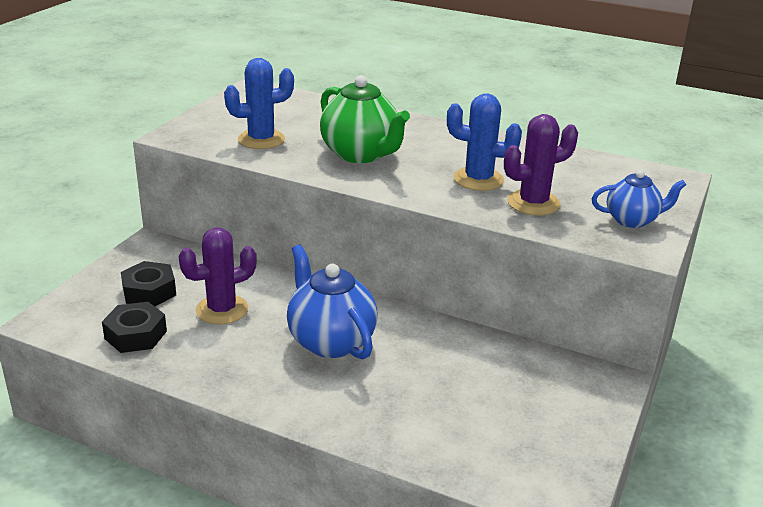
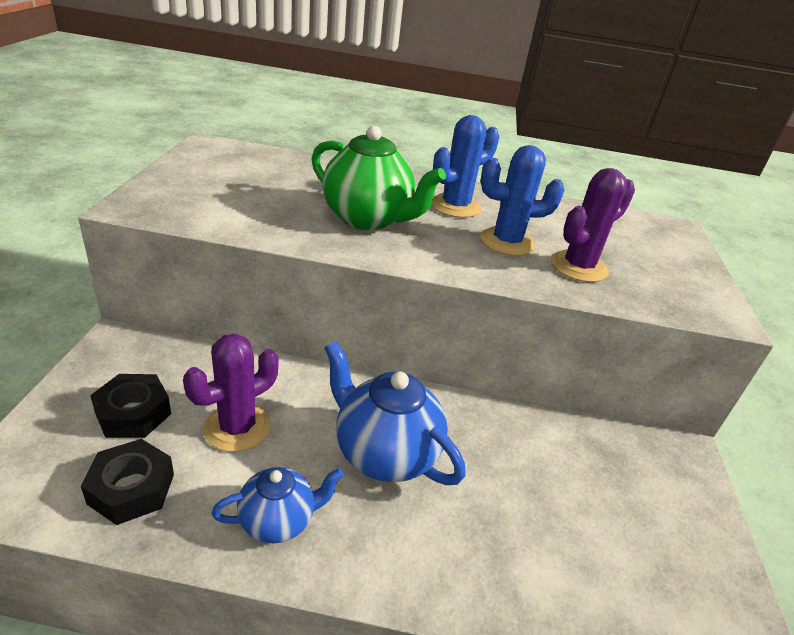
camera: 20 degrees left, 5 degrees up
blue cactus [224,58,294,149] -> blue cactus moved to [431,115,499,218]
blue teapot [592,170,686,228] -> blue teapot moved to [212,467,344,543]

